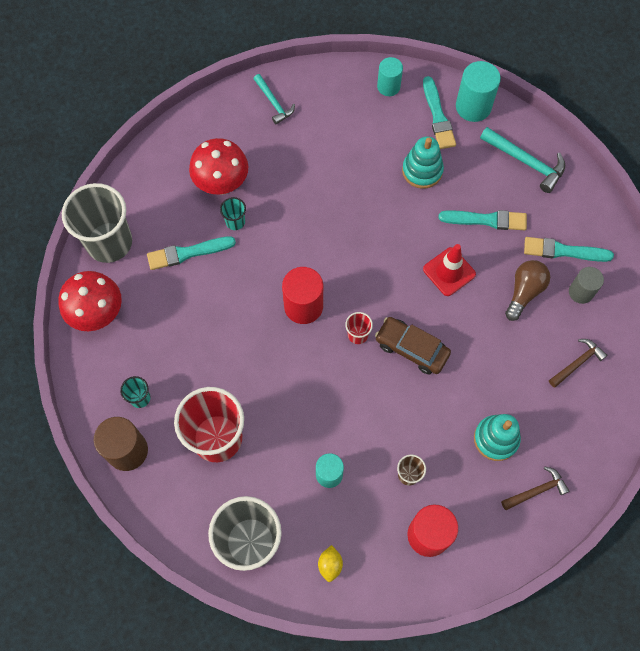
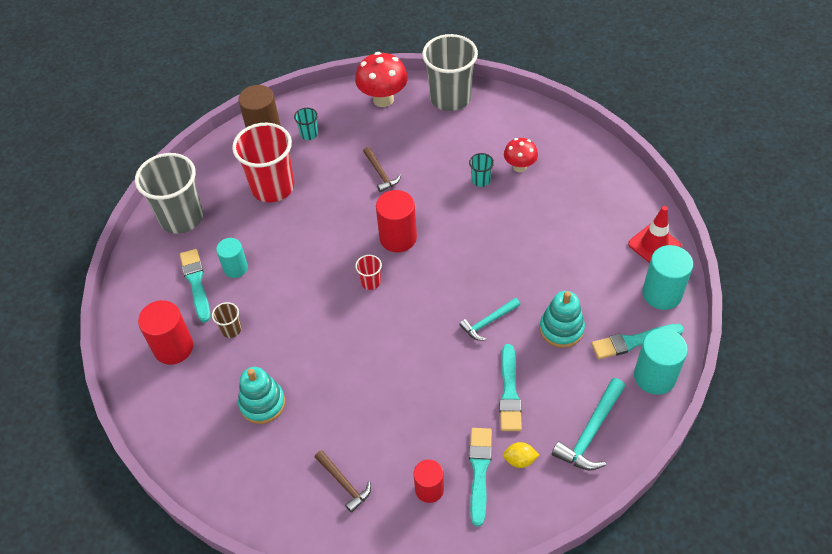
camera: 90 degrees right, 15 degrees down
turquoise brush [147,236,236,270] -> turquoise brush moved to [180,249,211,323]
red mushroom [189,138,248,195] -> red mushroom [504,138,538,172], size x0.61
turquoise hammer [254,74,295,124] -> turquoise hammer moved to [459,298,520,341]
yellow lemon [318,545,343,582] -> yellow lemon moved to [503,442,539,468]
brown car [375,317,451,375] -> none
turquoise cylinder [377,57,403,96] -> turquoise cylinder [642,245,693,310], size x1.54
red traffic cone [423,244,476,296] -> red traffic cone moved to [628,206,681,263]
brown hammer [501,467,569,510] -> brown hammer moved to [363,147,401,192]
brown light bulb [505,260,550,321] -> none
grey cylinder [569,267,604,304] -> red cylinder [414,460,444,503]

